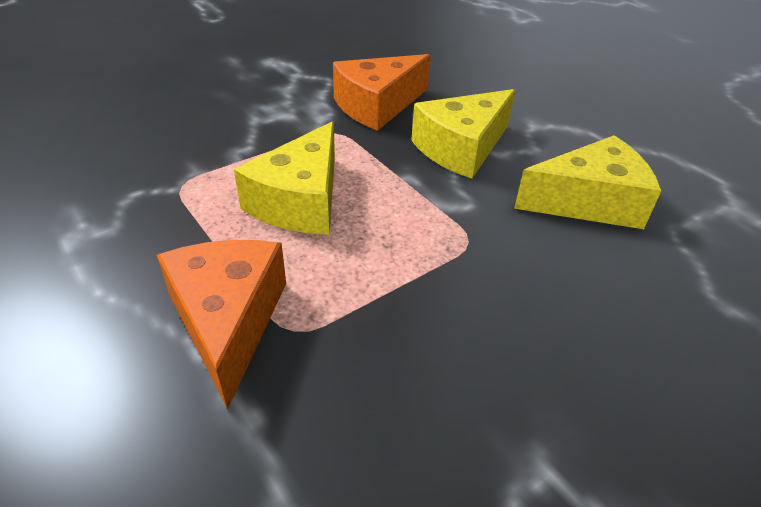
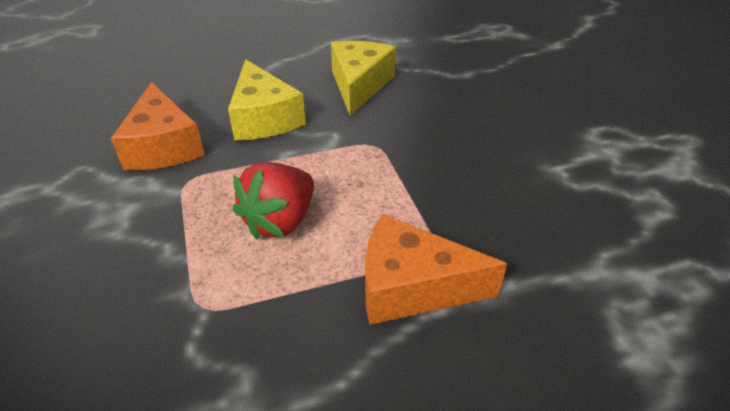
camera: 70 degrees left, 0 degrees up
yellow cheese [234,121,335,235] -> red strawberry [233,162,314,240]

